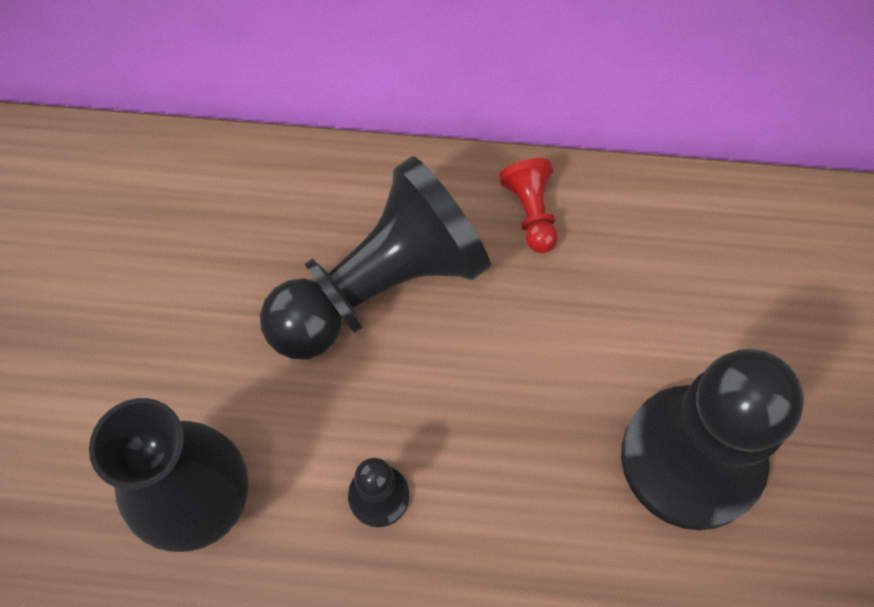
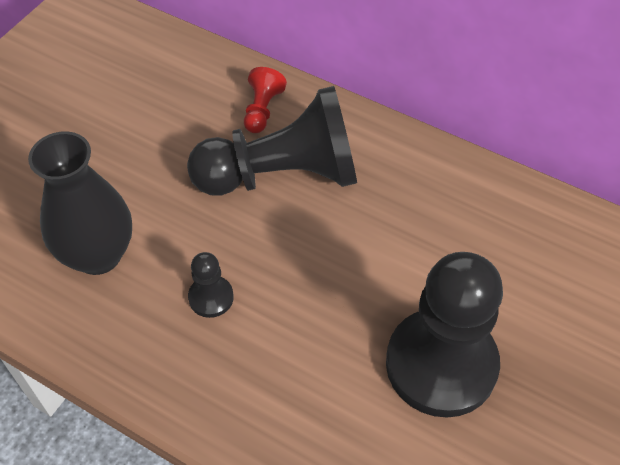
camera: 25 degrees right, 10 degrees down
red pawn [499,158,558,253] -> red pawn moved to [244,67,287,133]

